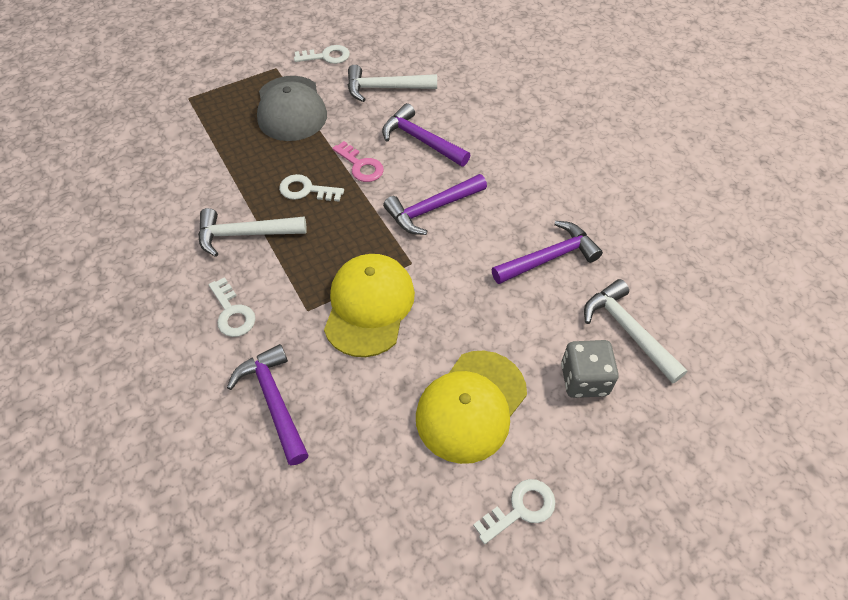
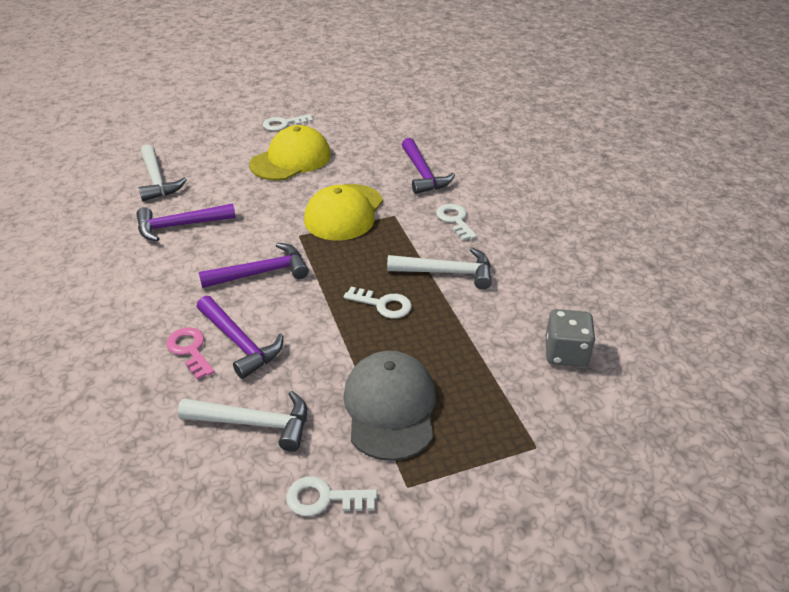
camera: 170 degrees left, 15 degrees down
pink key [332,141,384,182] -> pink key moved to [166,327,215,380]
grey dice [561,340,619,398] -> grey dice moved to [545,309,595,367]

